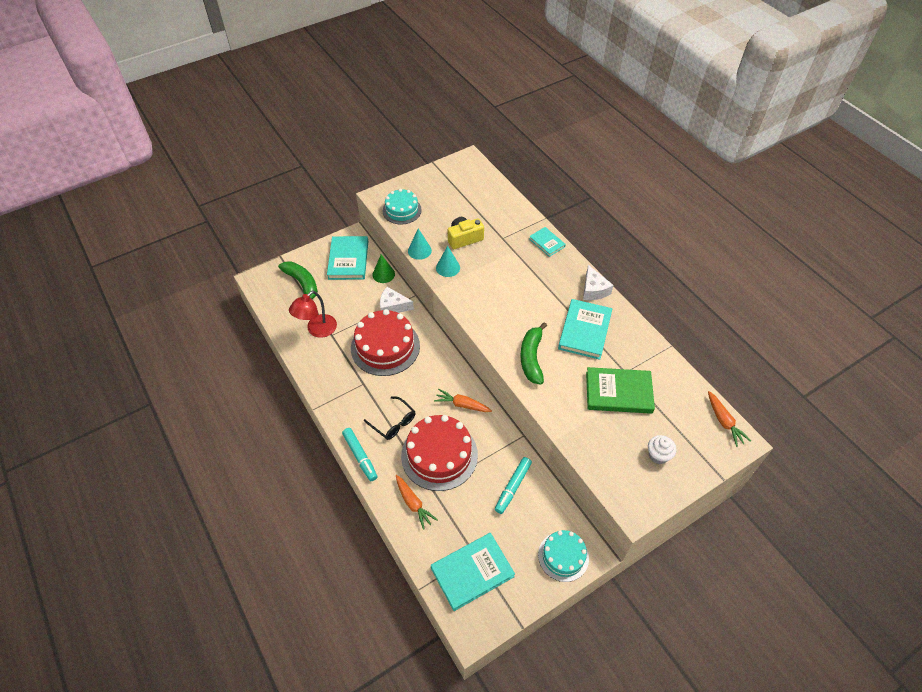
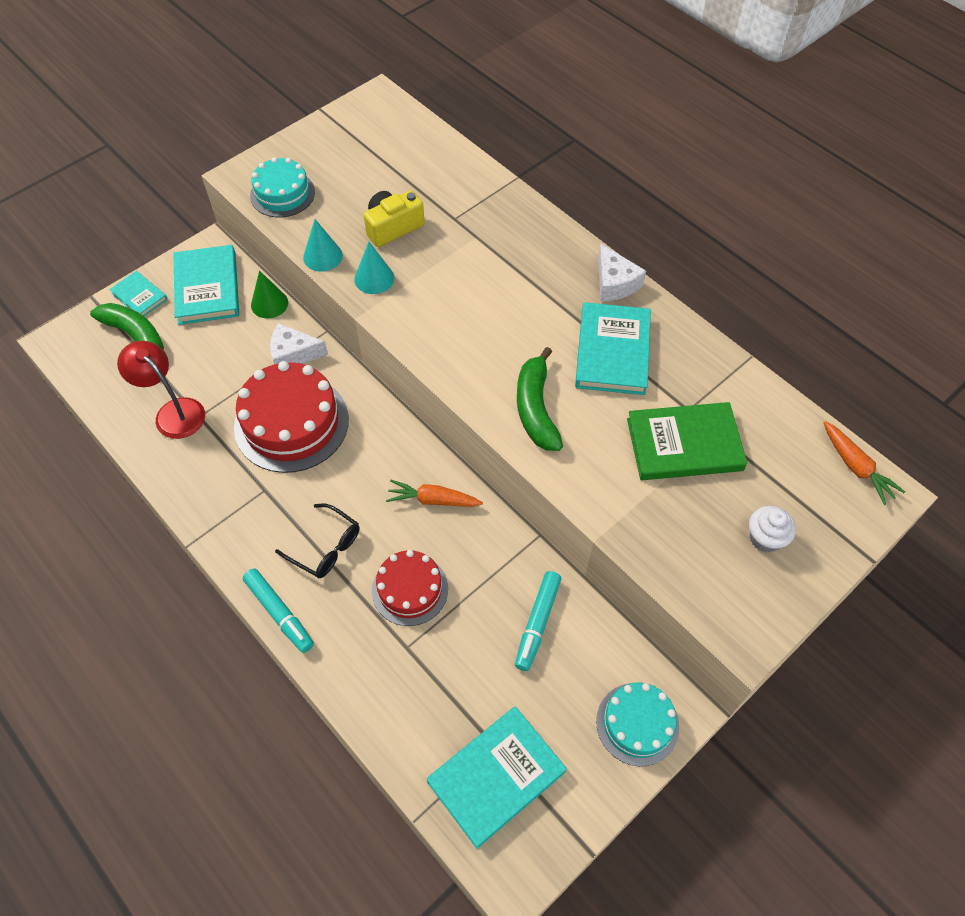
camera: 10 degrees left, 5 degrees up
red lamp [289,291,337,338] -> red lamp turned 105 degrees clockwise [117,341,205,439]
orange carrot [396,475,438,530] -> none
red cake [401,415,478,491] -> red cake [372,550,448,626], size x0.61
turquoise book [529,227,566,257] -> turquoise book moved to [109,271,168,316]

